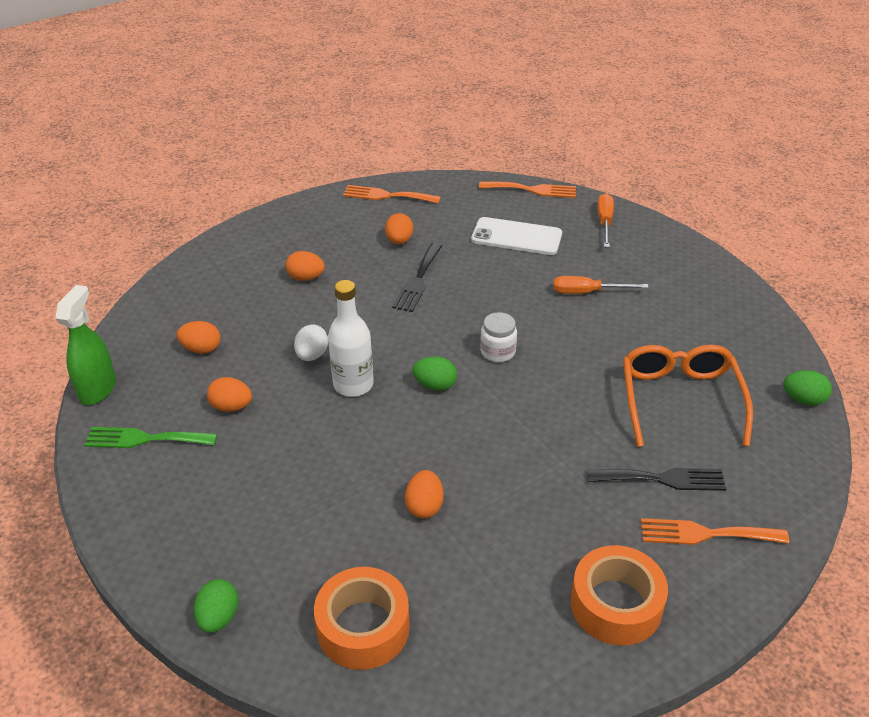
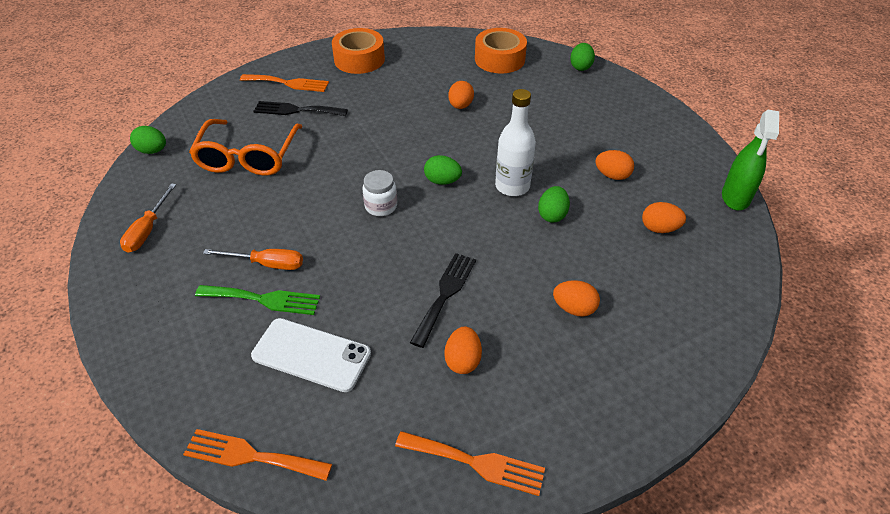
camera: 175 degrees left, 5 degrees up
green fork [84,427,217,448] -> green fork moved to [195,285,320,315]
white egg [294,325,328,361] -> green egg [538,186,570,223]
orange screwdriver [597,193,614,247] -> orange screwdriver moved to [120,183,176,253]

